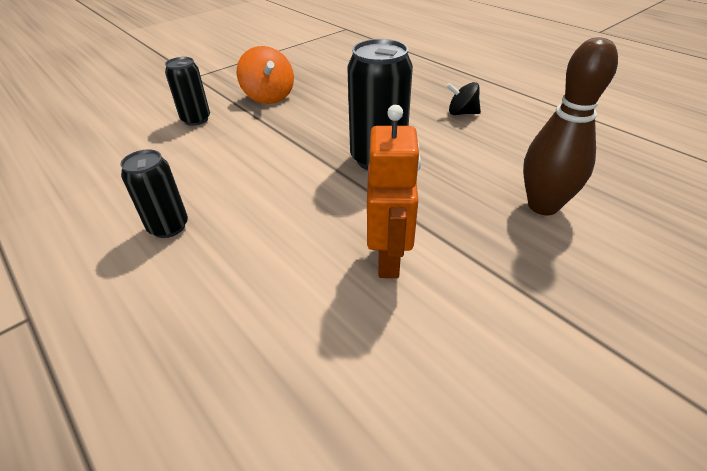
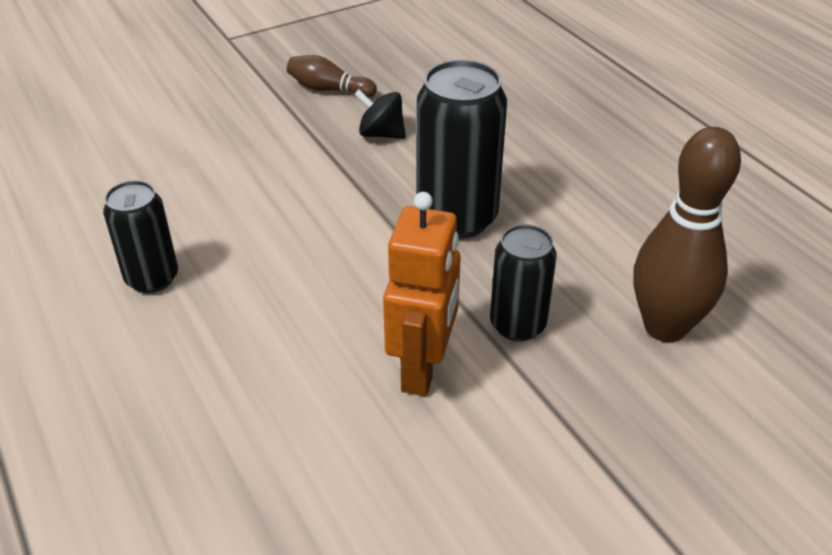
camera: 10 degrees right, 0 degrees up
black can [165,57,210,126] -> black can moved to [490,224,557,341]
orange spinning top [237,46,294,104] -> brown bowling pin [287,55,377,98]
black spinning top [446,82,481,115] -> black spinning top moved to [354,90,406,139]

